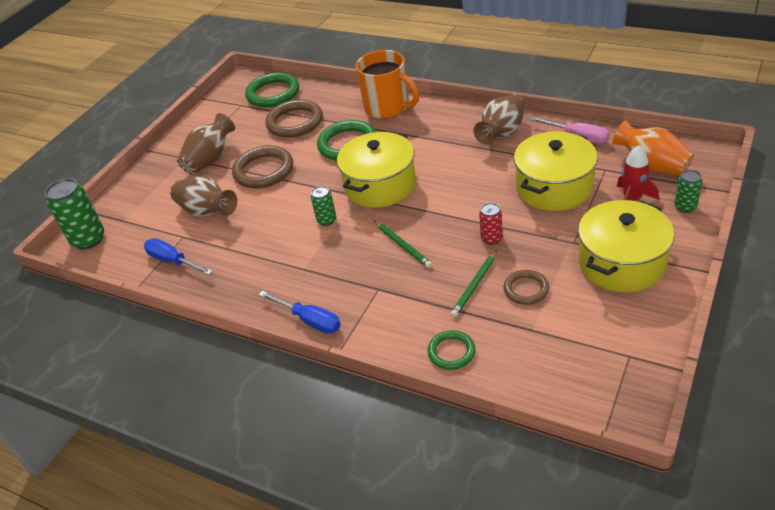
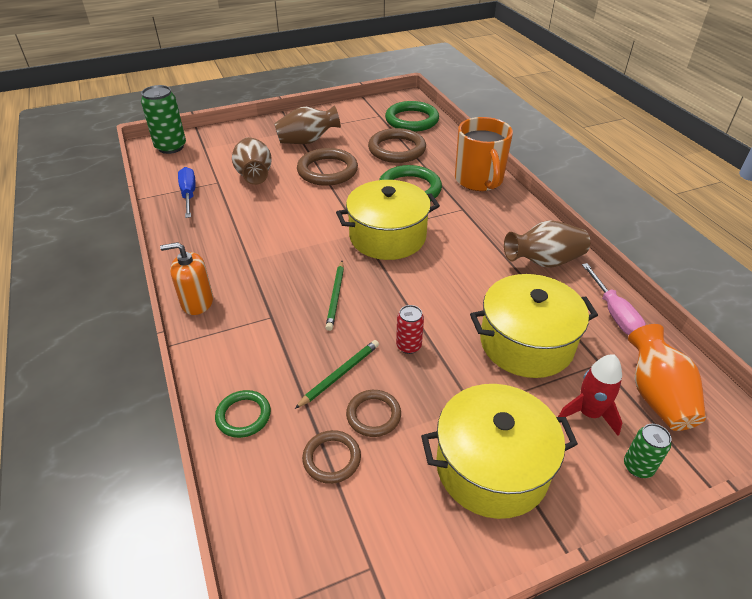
camera: 35 degrees right, 0 degrees up
blue screwdriver [258,291,341,334] -> orange soap dispenser [160,242,213,315]
green can [311,186,336,226] -> none
green pencil [451,250,497,317] -> green pencil turned 150 degrees clockwise [295,340,379,409]
none -> brown ring [302,430,361,484]

